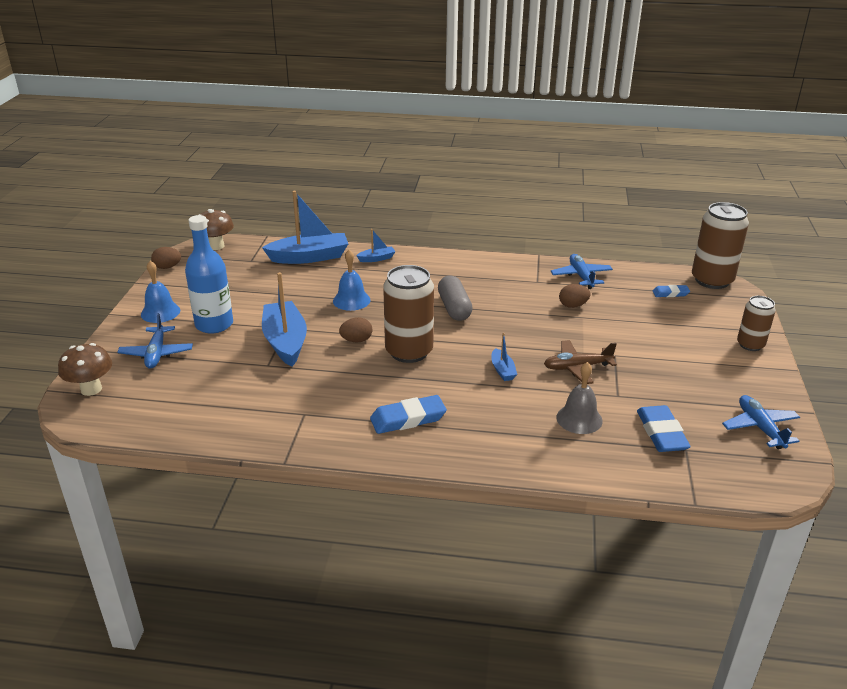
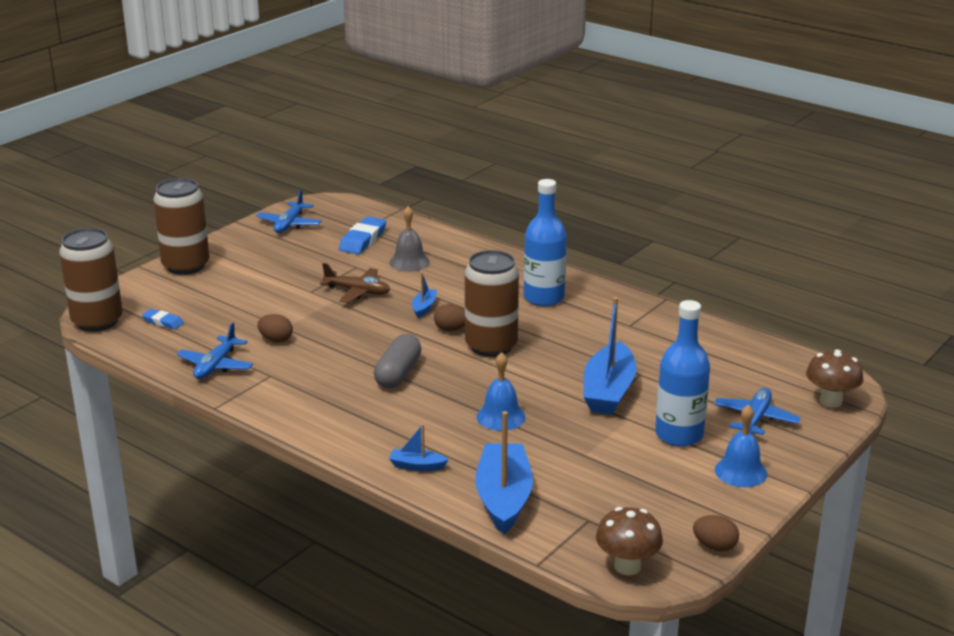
camera: 150 degrees left, 5 degrees down
blue boat [262,191,348,264] -> blue boat turned 75 degrees clockwise [475,411,533,534]
brown egg [339,317,372,343] -> brown egg moved to [434,304,465,331]
blue eraser [370,395,447,434] -> blue bottle [524,179,567,306]
brown can [737,296,776,351] -> brown can [153,178,209,275], size x1.71

